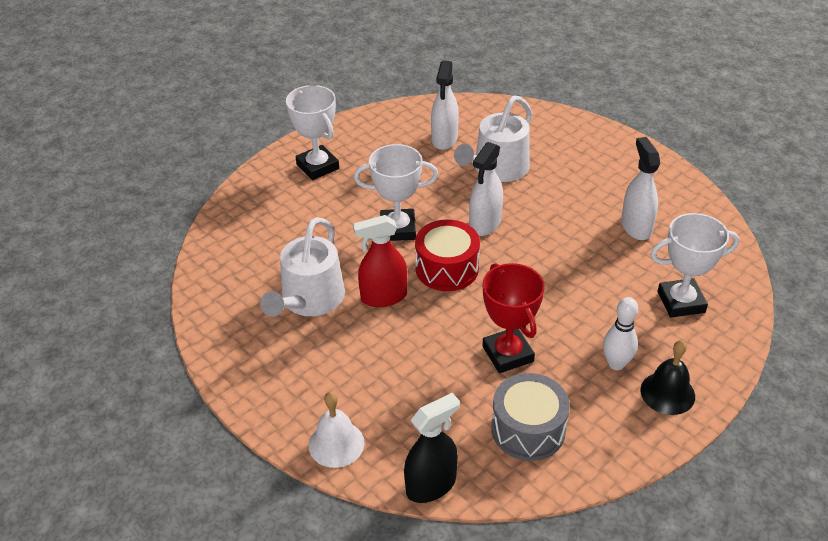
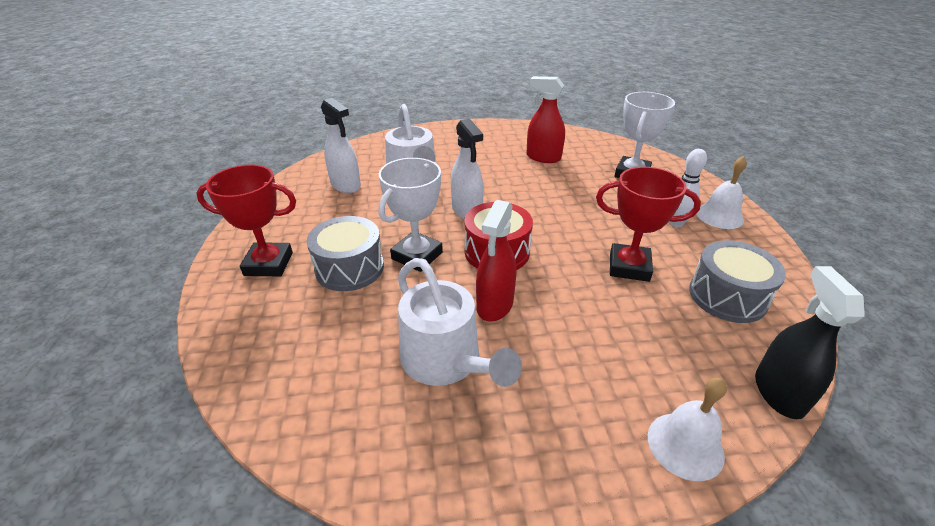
camera: 55 degrees left, 5 degrees down
white trophy [286,85,339,180] -> red trophy [196,165,296,276]
white spray bottle [621,137,660,240] -> red spray bottle [526,76,565,163]
black bell [640,340,695,415] -> white bell [696,156,747,229]
none -> grey drum [306,216,384,291]

